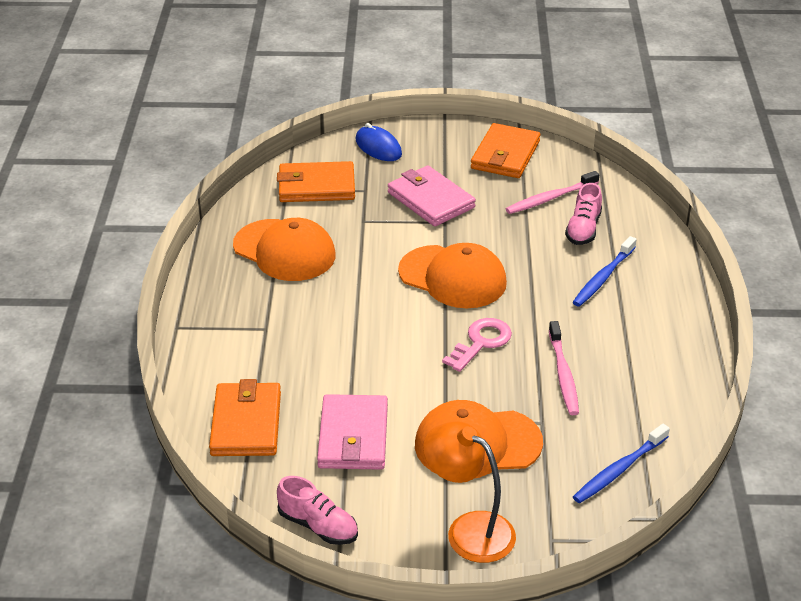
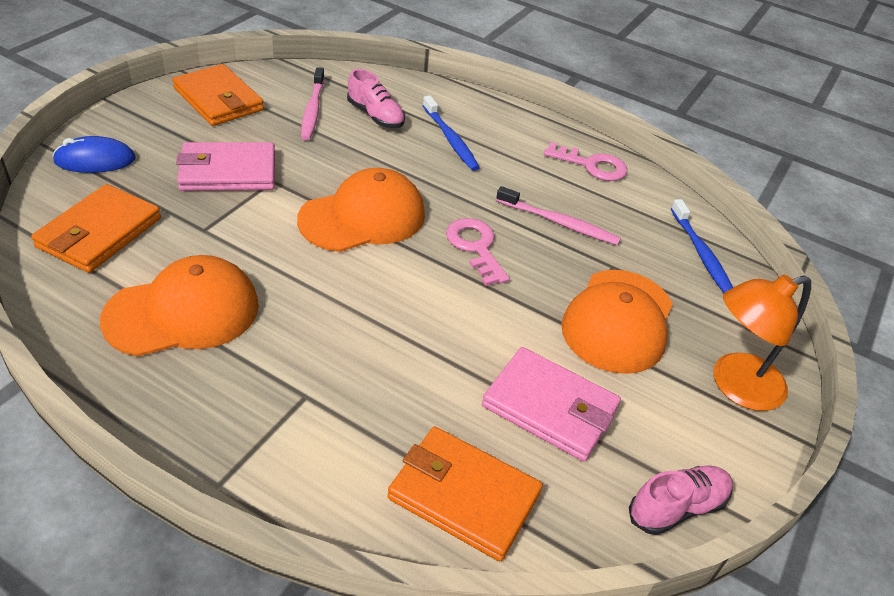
camera: 65 degrees left, 5 degrees up
none -> pink key [544,142,627,181]

